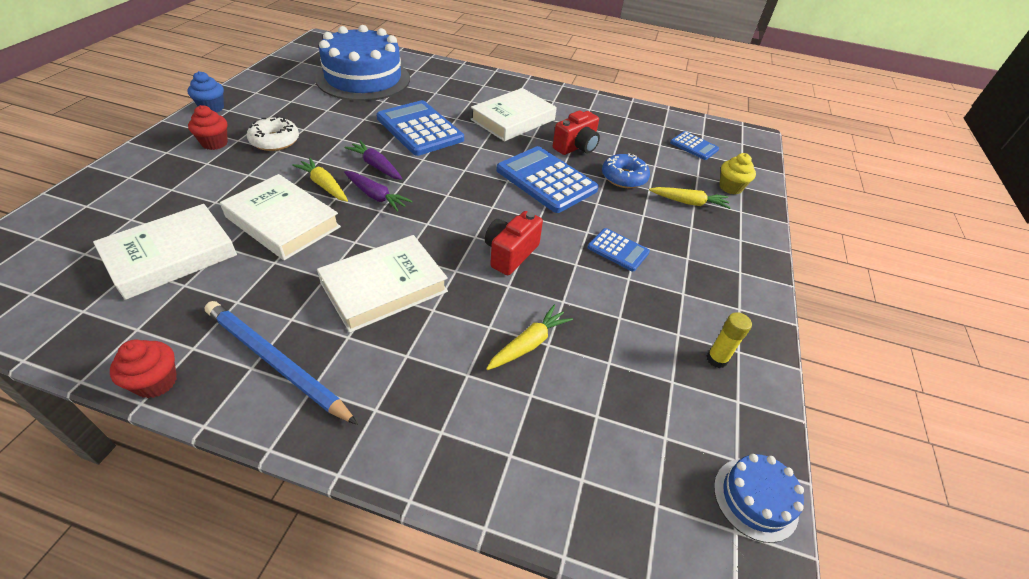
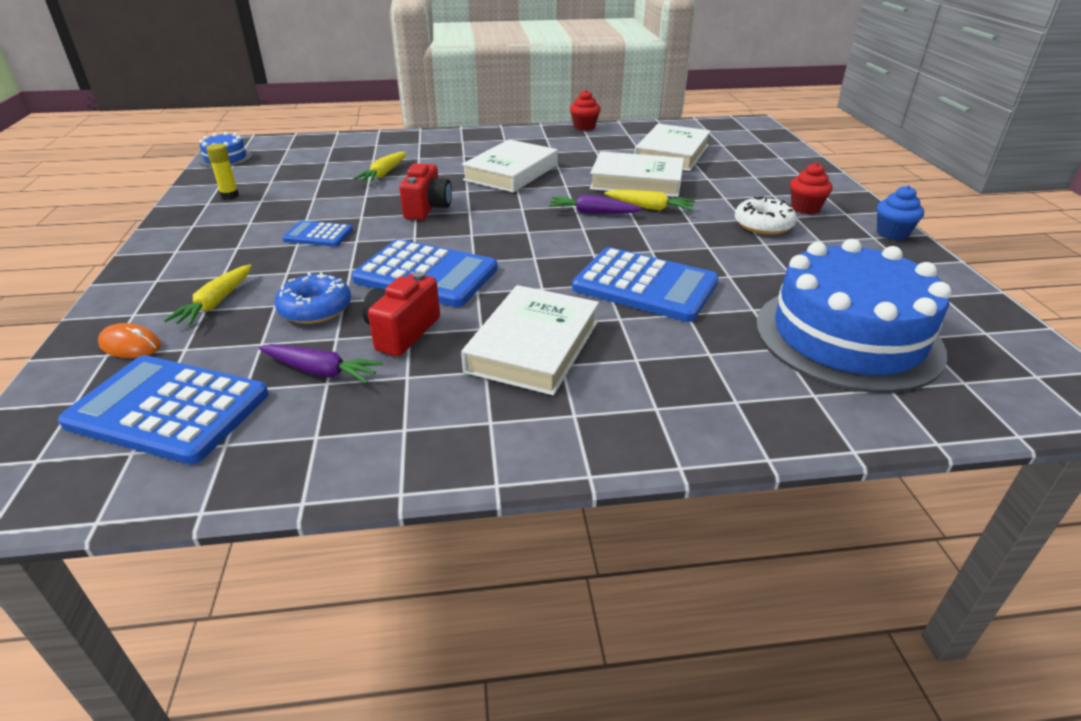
camera: 160 degrees right, 10 degrees down
blue pencil [204,301,358,425] -> none
purple carrot [345,141,402,180] -> purple carrot moved to [258,344,383,384]
yellow carrot [649,187,731,209] -> yellow carrot turned 60 degrees counterclockwise [164,264,251,326]
blue calculator [670,131,719,160] -> blue calculator [58,355,269,465], size x1.91
yellow cupcake [719,153,756,194] -> orange mouse [98,323,161,358]

